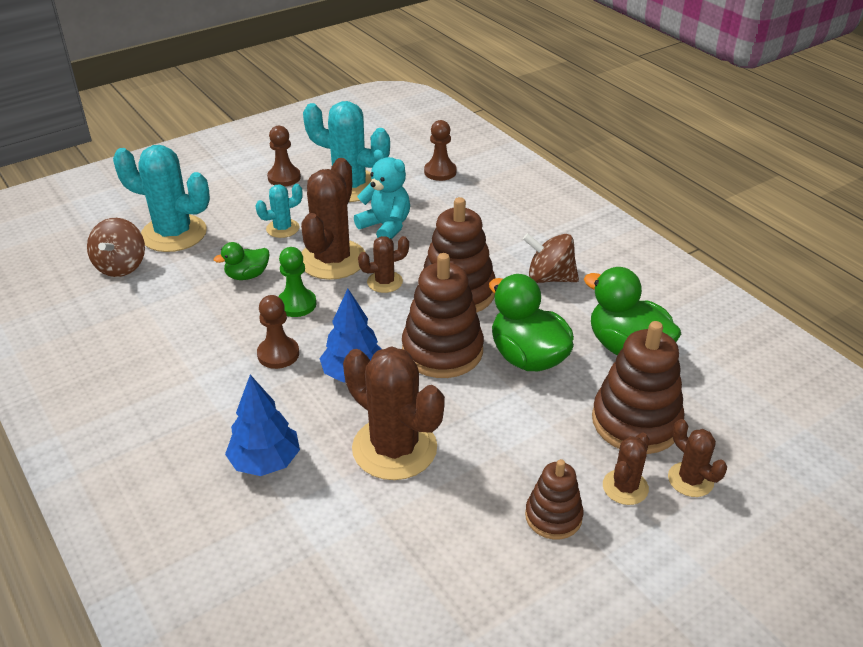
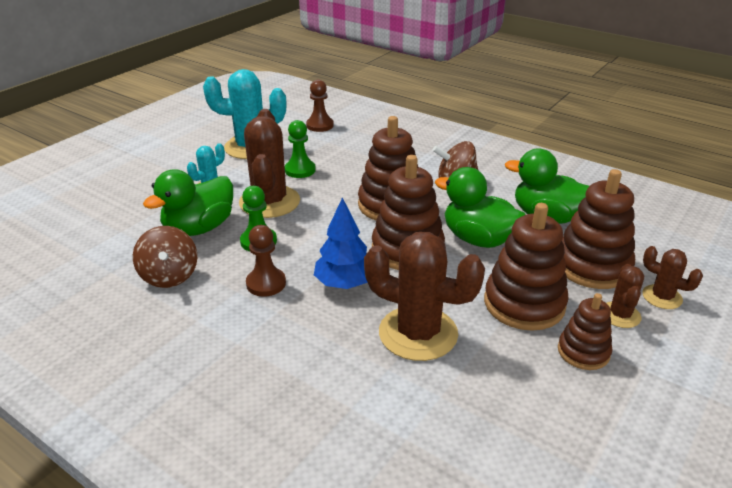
camera: 20 degrees left, 5 degrees down
brown spinning top [87,218,145,277] -> brown spinning top moved to [133,226,197,288]
turquoise cactus [113,145,210,252] -> none
green duck [214,242,269,280] -> green duck [143,169,233,236], size x1.82
blue tree [225,375,300,476] -> none
brown pawn [267,126,301,186] -> none
turquoise teddy bear [354,149,410,240] -> green pawn [285,120,316,178]
brown cactus [358,236,409,293] -> none
none -> brown stacking toy [484,203,569,331]

